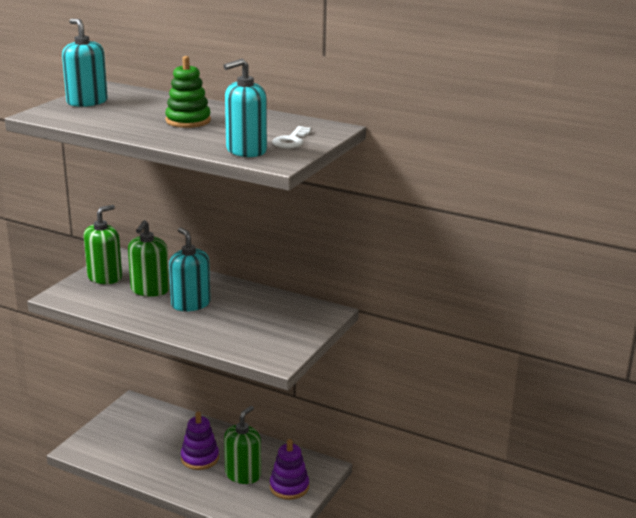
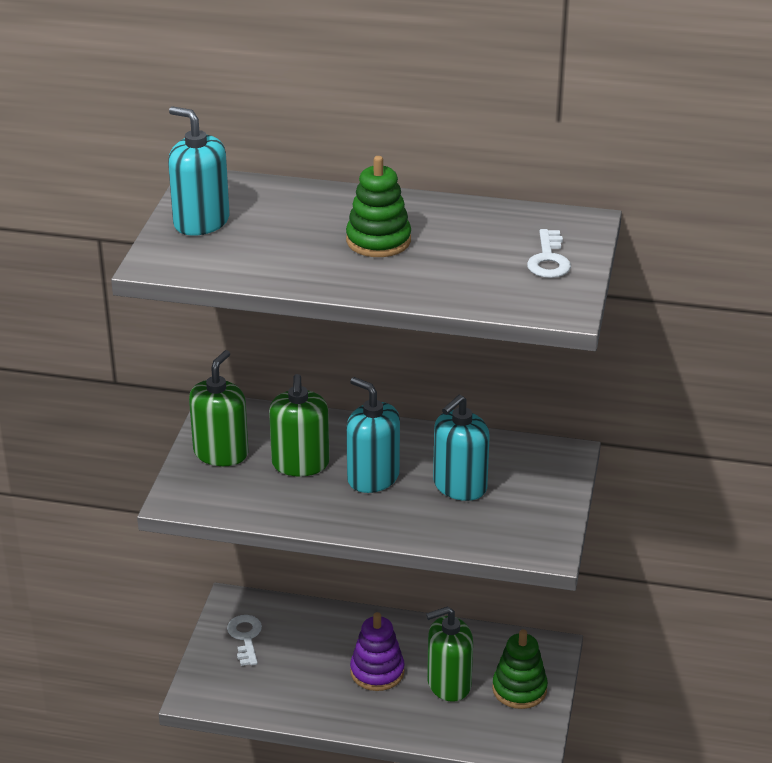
camera: 15 degrees left, 10 degrees up
turquoise soap dispenser [224,59,267,157] -> turquoise soap dispenser moved to [433,395,490,501]
green soap dispenser [224,406,261,484] -> green soap dispenser turned 120 degrees counterclockwise [426,606,473,702]
purple stacking toy [270,439,309,500] -> green stacking toy [492,629,548,709]
none -> white key [227,615,262,666]

